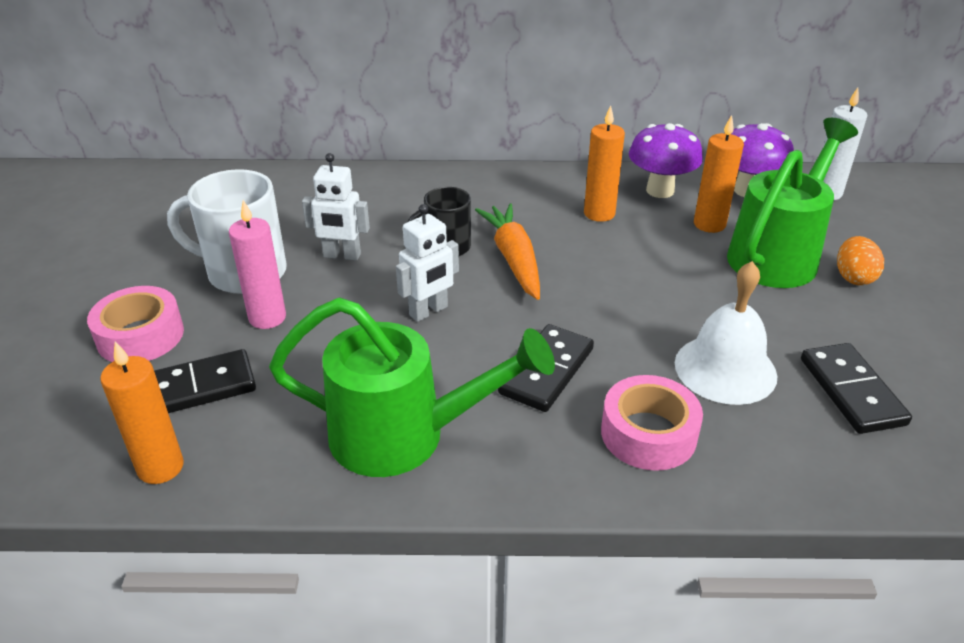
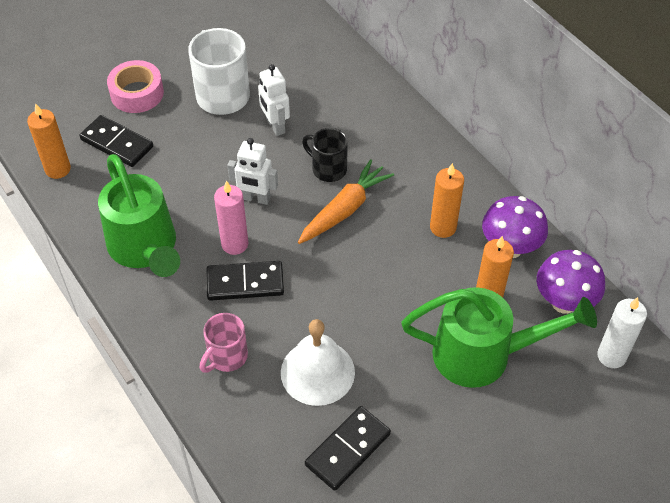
camera: 55 degrees right, 15 degrees up
pink candle [229,200,286,329] -> pink candle moved to [214,180,248,255]
pink tape [601,375,703,471] -> pink mug [200,313,248,373]
orange egg [837,236,884,285] -> none

